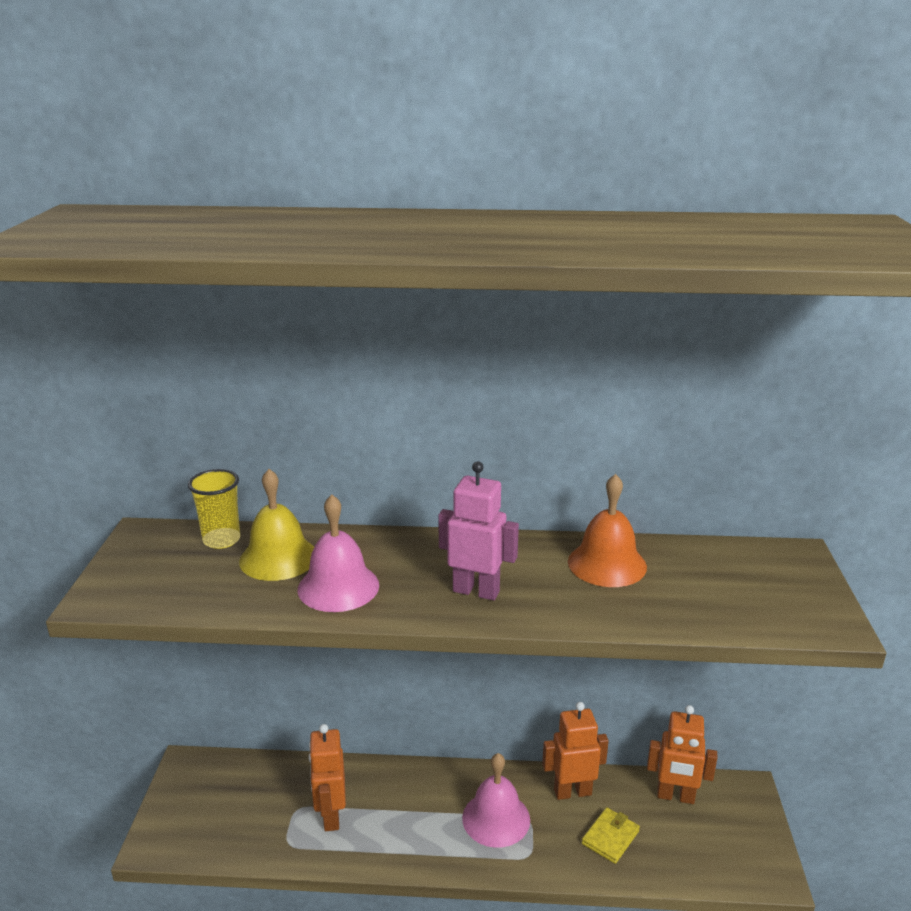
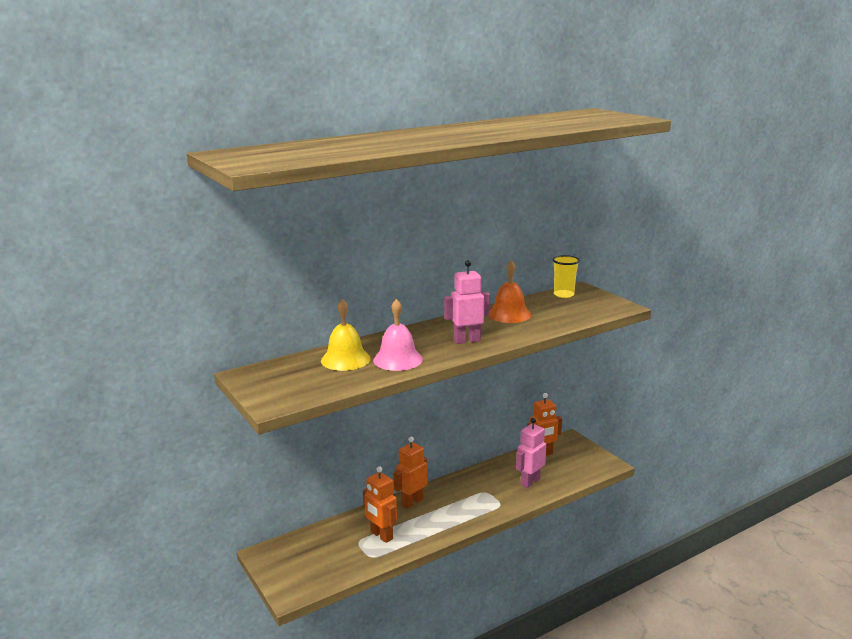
camera: 35 degrees left, 5 degrees down
yellow cup [188,469,240,549] -> yellow cup moved to [552,255,580,298]
pink bell [462,753,530,848] -> none
orange robot [542,702,609,800] -> orange robot moved to [393,437,427,509]
yellow wallet [582,807,640,864] -> pink robot [516,418,546,488]

